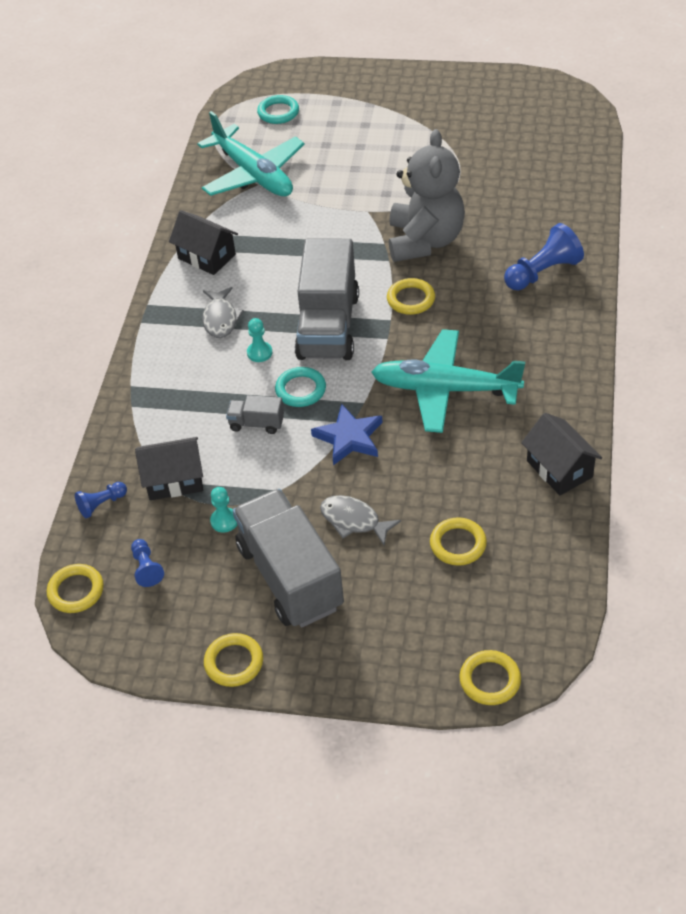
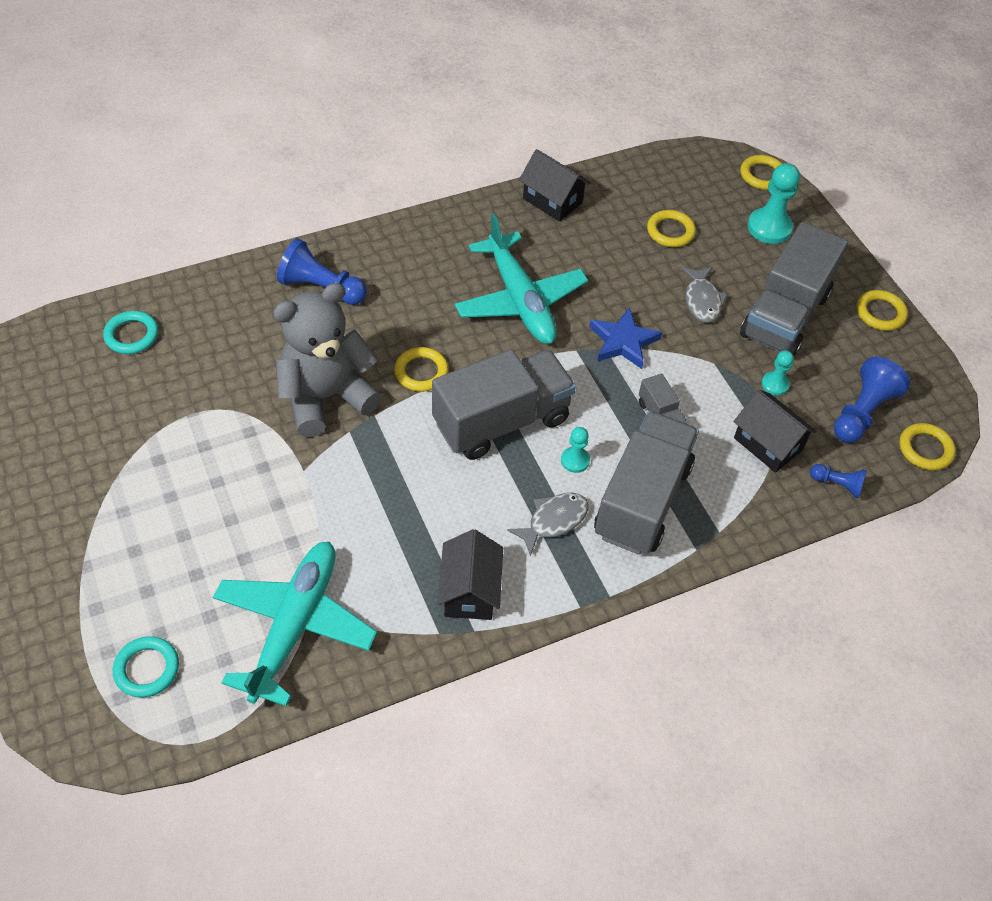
camera: 130 degrees left, 5 degrees up
blue pawn [131,539,164,587] -> blue pawn [834,357,910,443], size x1.80
turquoise ring [275,367,326,407] -> turquoise ring moved to [103,311,158,354]
black house [521,413,602,495] -> black house turned 75 degrees counterclockwise [519,149,591,222]
none -> grey truck [594,411,699,555]
none -> turquoise pawn [748,163,800,244]

